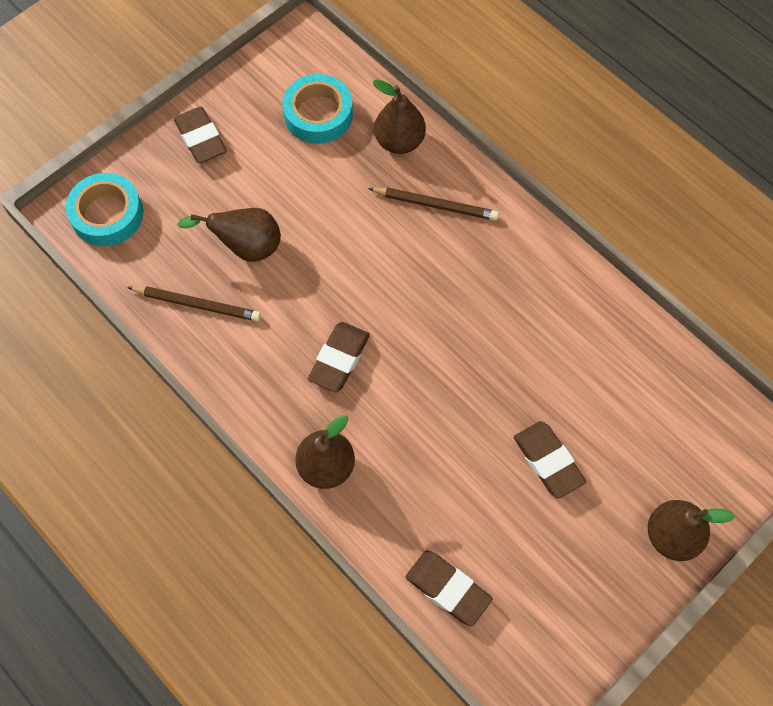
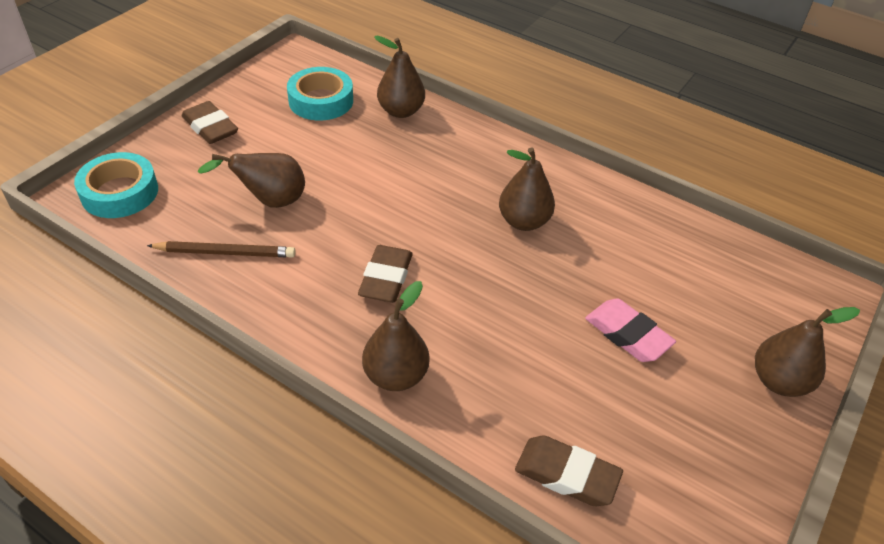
camera: 15 degrees left, 20 degrees down
brown pencil [368,187,499,221] -> none
brown eraser [514,421,586,499] -> pink eraser [585,299,676,362]
none -> brown pear [499,147,555,231]

